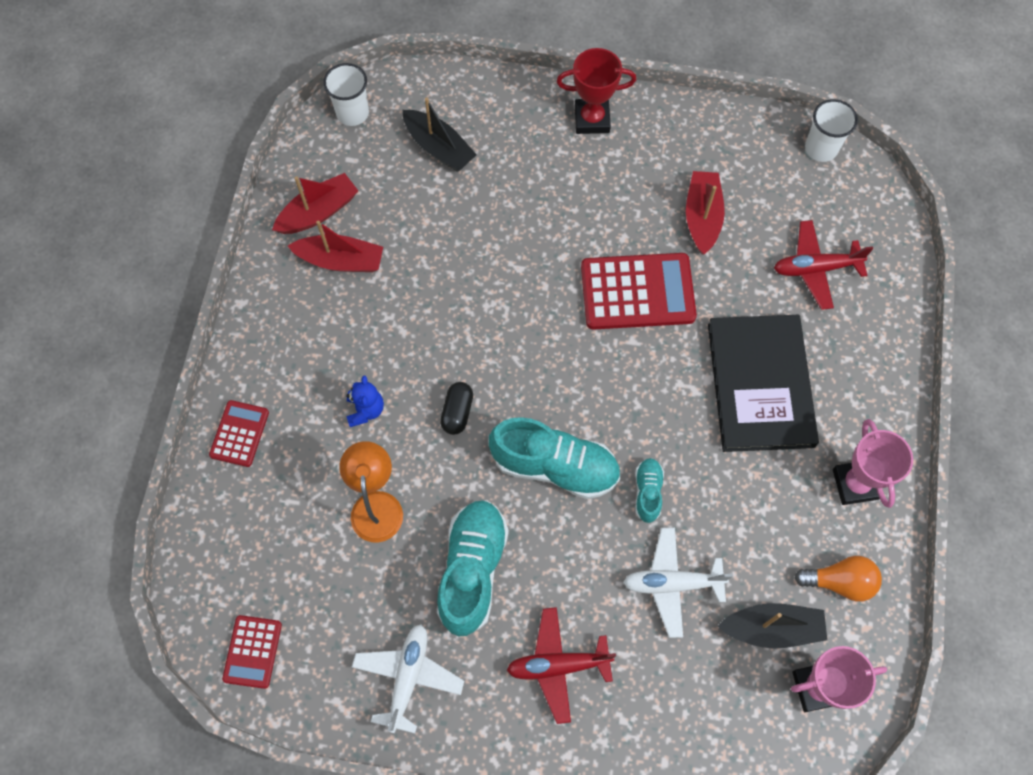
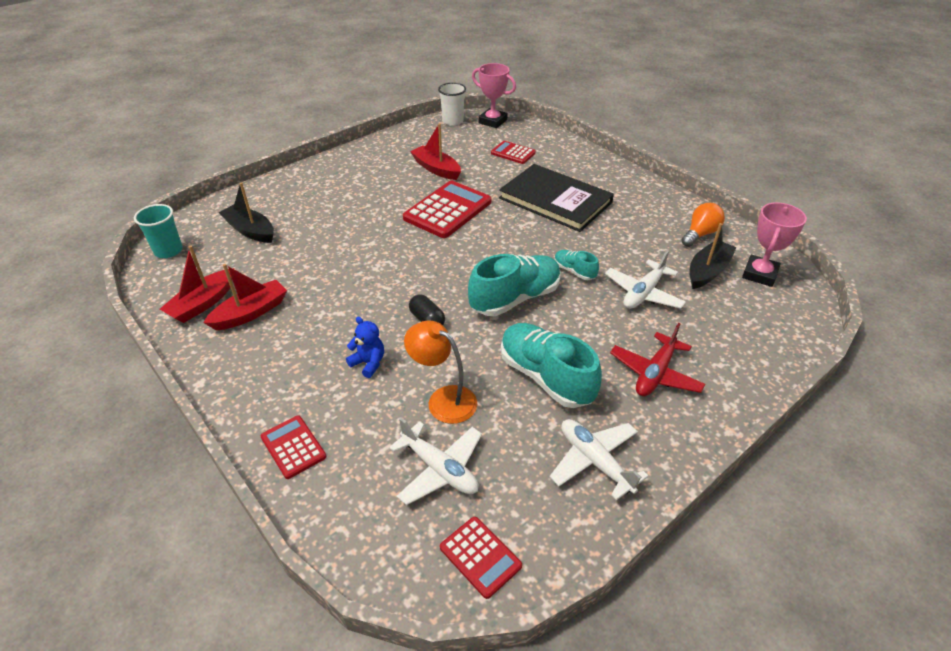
camera: 50 degrees left, 25 degrees down
red boat [272,173,358,234] -> red boat turned 150 degrees counterclockwise [160,246,234,323]
white cup [323,63,369,126] -> turquoise cup [134,204,183,258]
black boat [403,98,477,172] -> black boat turned 135 degrees counterclockwise [219,182,274,243]
red trophy [556,48,636,134] -> none
red plane [774,220,873,310] -> red calculator [491,141,536,164]
pink trophy [833,419,913,508] -> pink trophy moved to [472,63,516,128]
none -> white plane [389,418,482,505]

